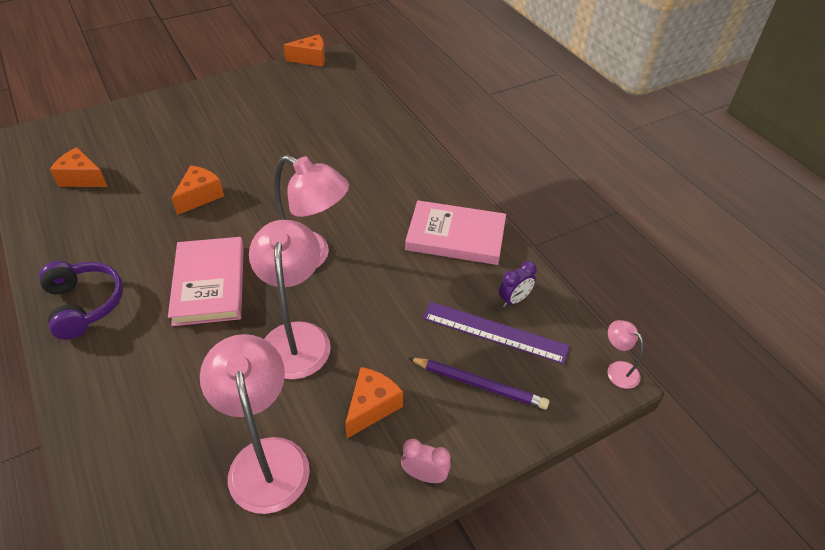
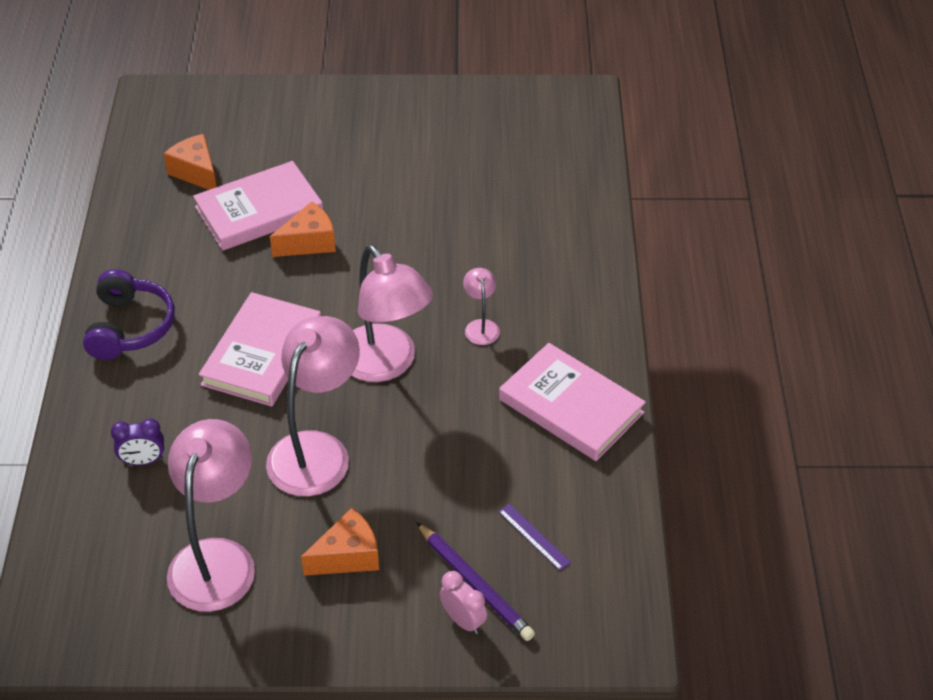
camera: 30 degrees right, 0 degrees up
orange cheese [284,34,325,67] -> none
pink clock [401,439,451,483] -> pink clock moved to [439,571,487,634]
purple ruler [423,302,570,364] -> purple ruler [498,504,571,571], size x0.51
purple clock [499,261,537,307] -> purple clock moved to [111,418,164,465]
pink lamp [607,320,643,389] -> pink lamp moved to [463,268,500,345]
none -> pink book [193,161,323,251]

